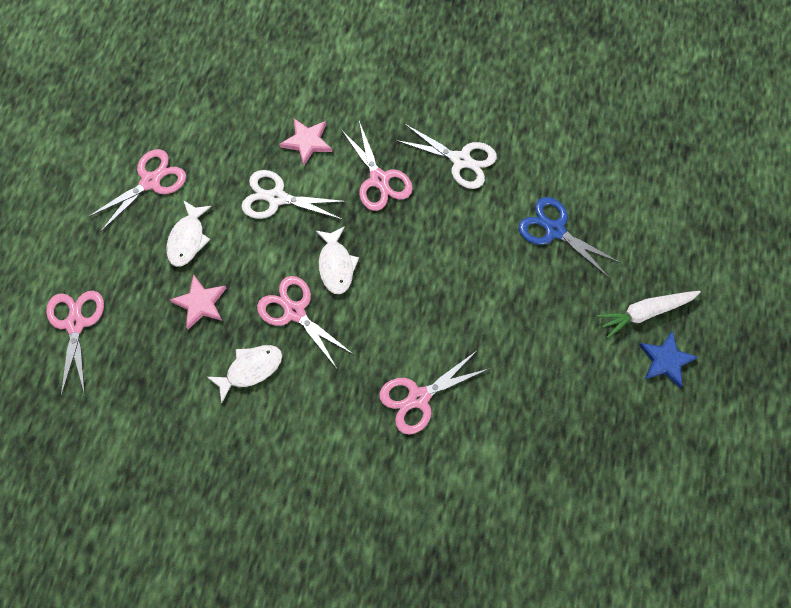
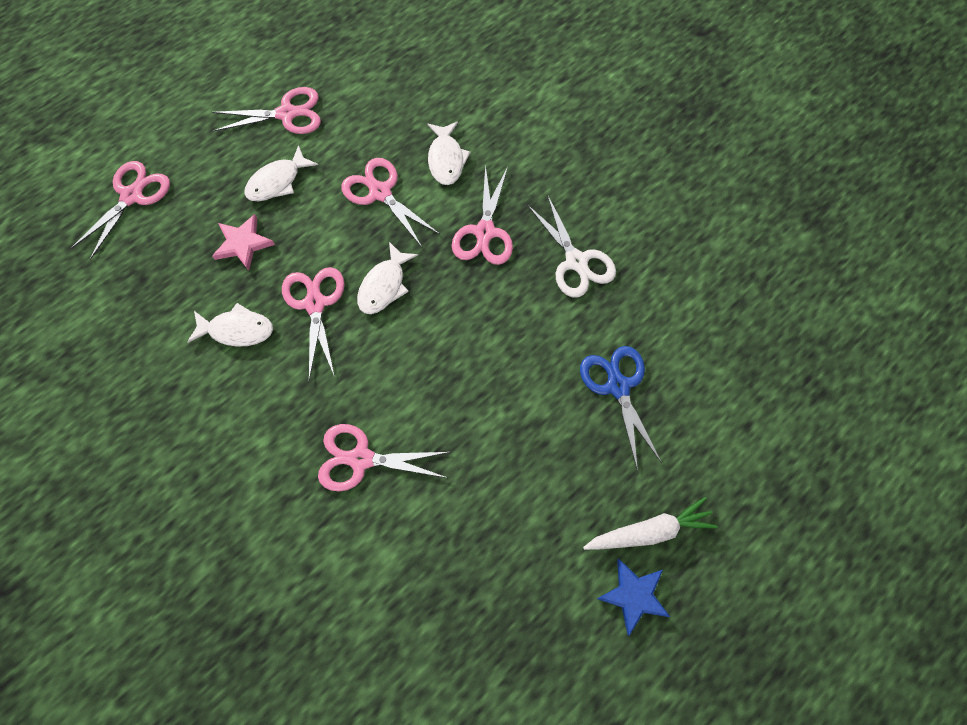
camera: 35 degrees right, 0 degrees up
white scissors [241,170,348,220] -> pink scissors [341,158,440,247]
pink star [279,119,332,166] -> white fish [428,122,471,185]
white carrot [597,291,701,338] -> white carrot turned 150 degrees clockwise [583,497,718,550]

